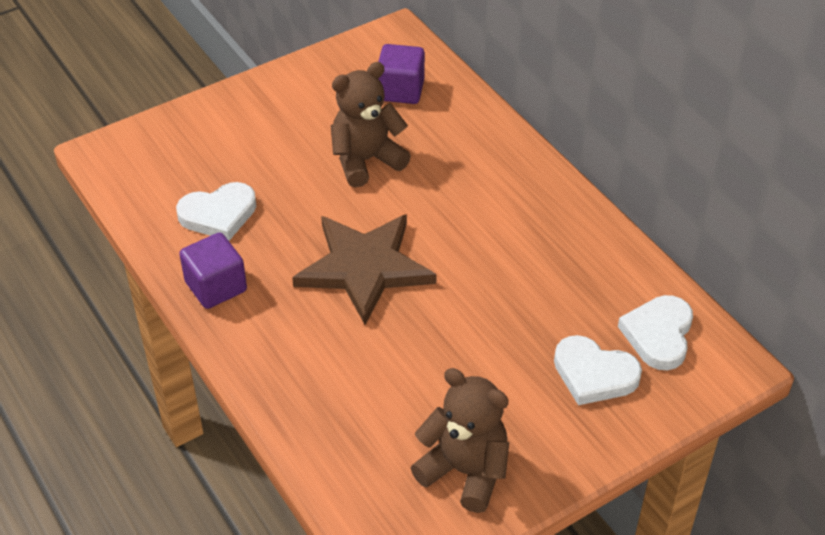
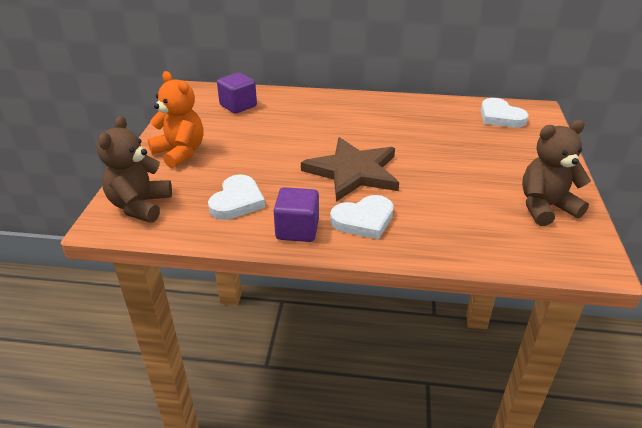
camera: 50 degrees left, 10 degrees down
brown teddy bear [331,62,411,188] -> brown teddy bear moved to [97,116,172,223]
white heart [554,335,642,405] -> white heart moved to [330,195,394,239]
none -> orange teddy bear [148,71,204,169]

